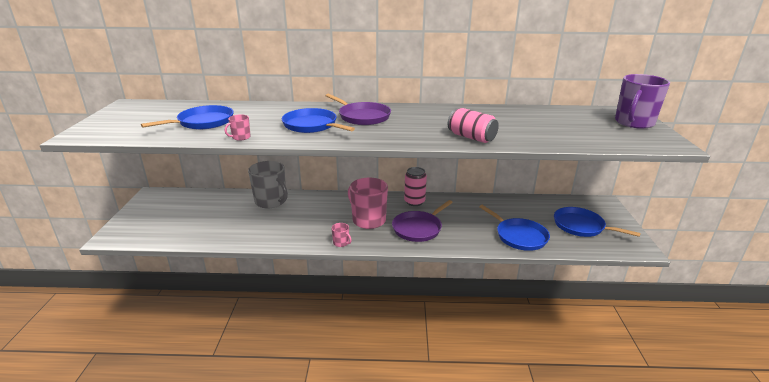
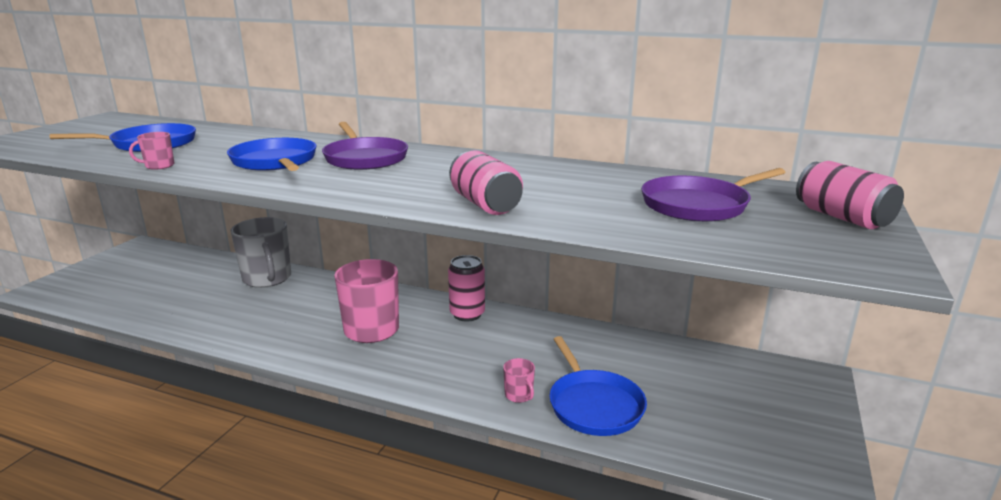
camera: 20 degrees right, 5 degrees down
pink mug [331,223,351,247] -> pink mug moved to [503,358,535,403]
purple pan [392,200,453,242] -> purple pan moved to [641,168,785,222]
blue pan [554,207,641,237] -> none
purple mug [615,74,670,129] -> pink can [796,161,904,229]

